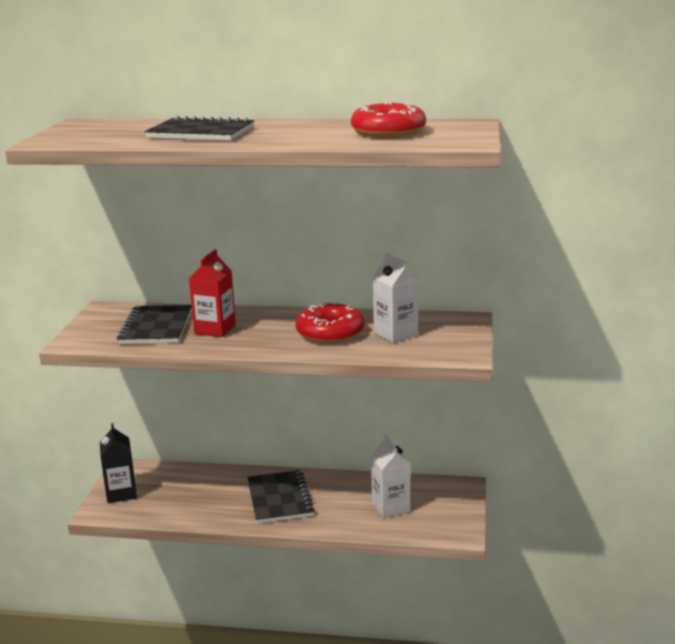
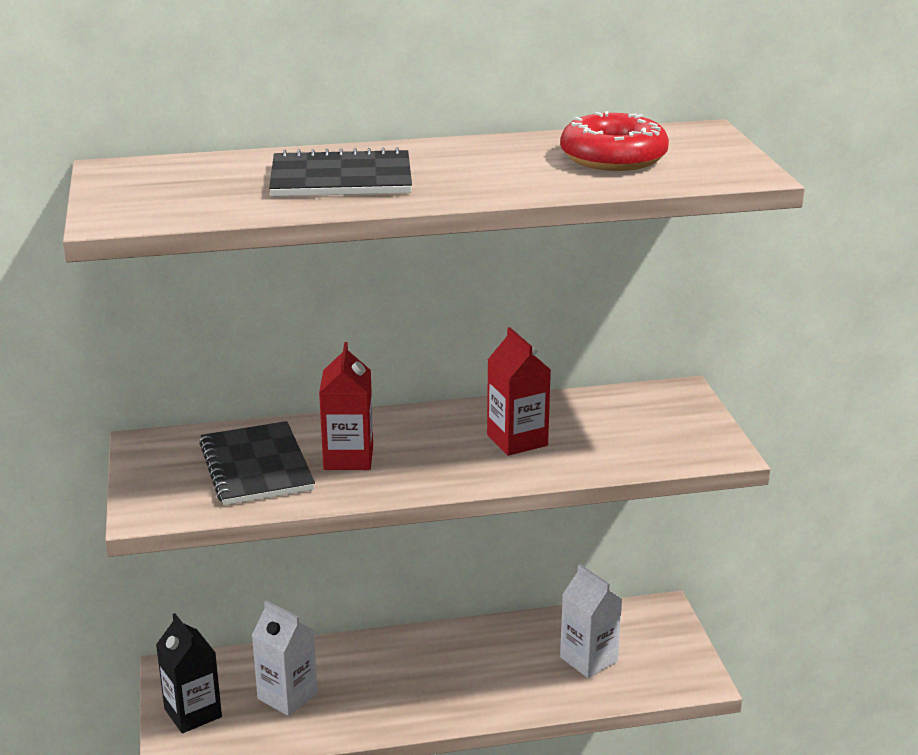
camera: 20 degrees left, 5 degrees up
black notebook [247,470,315,524] -> none
red donut [296,302,364,344] -> red carton [487,327,551,456]
white carton [373,253,418,343] -> white carton moved to [252,601,318,716]

